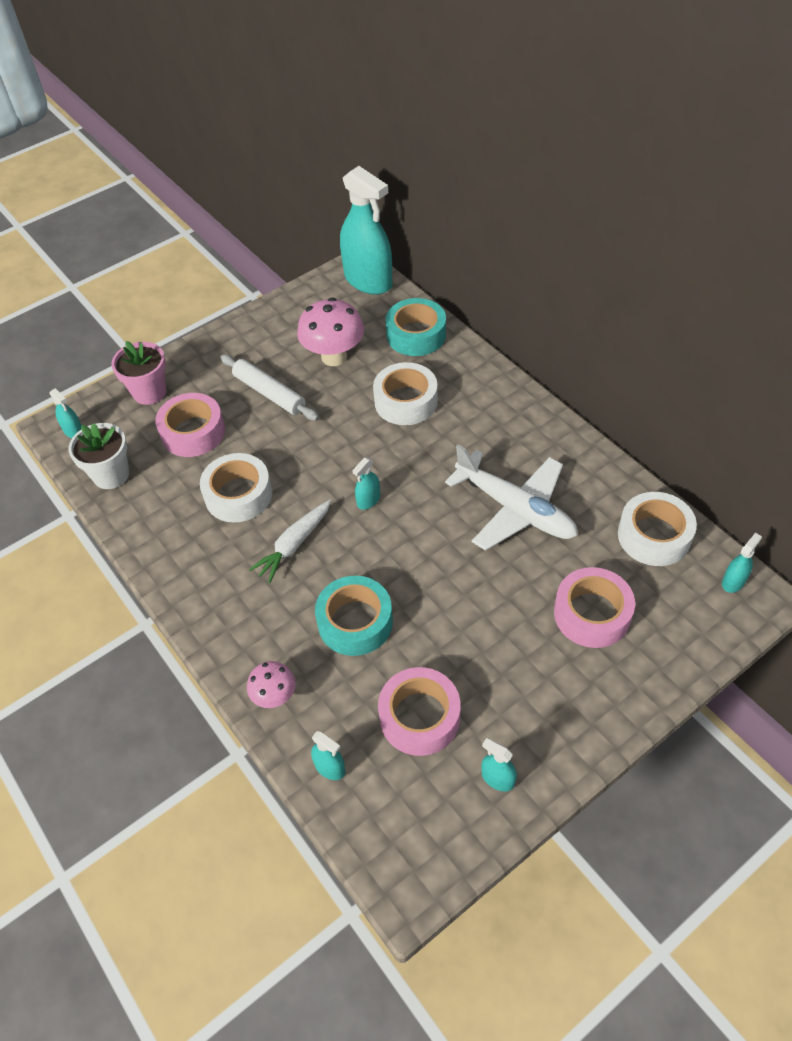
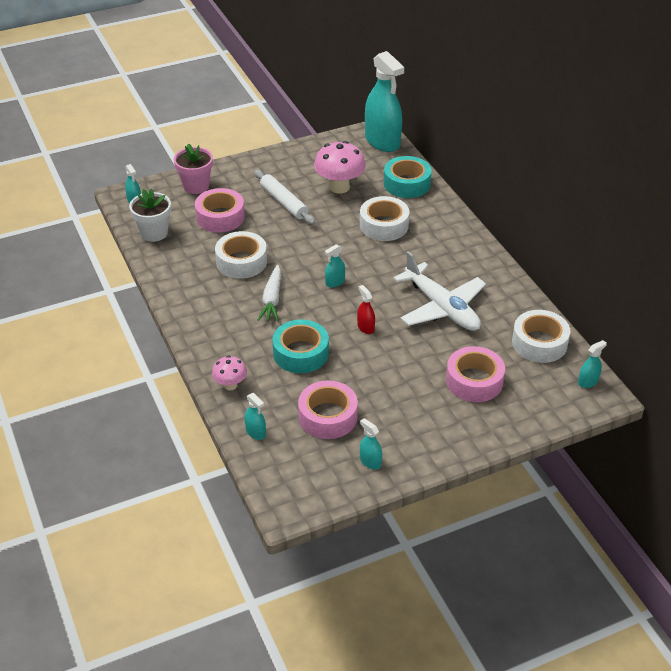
camera: 10 degrees right, 10 degrees down
white carrot [249,500,331,583] -> white carrot turned 45 degrees counterclockwise [258,265,281,322]
none -> red spray bottle [357,285,375,334]

